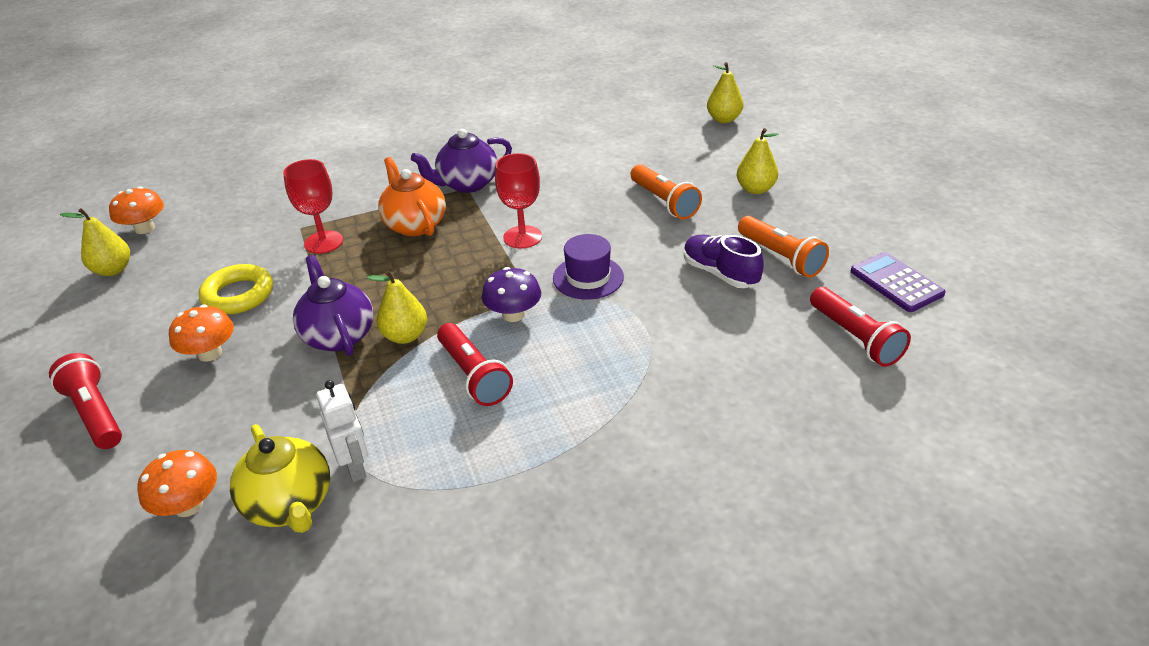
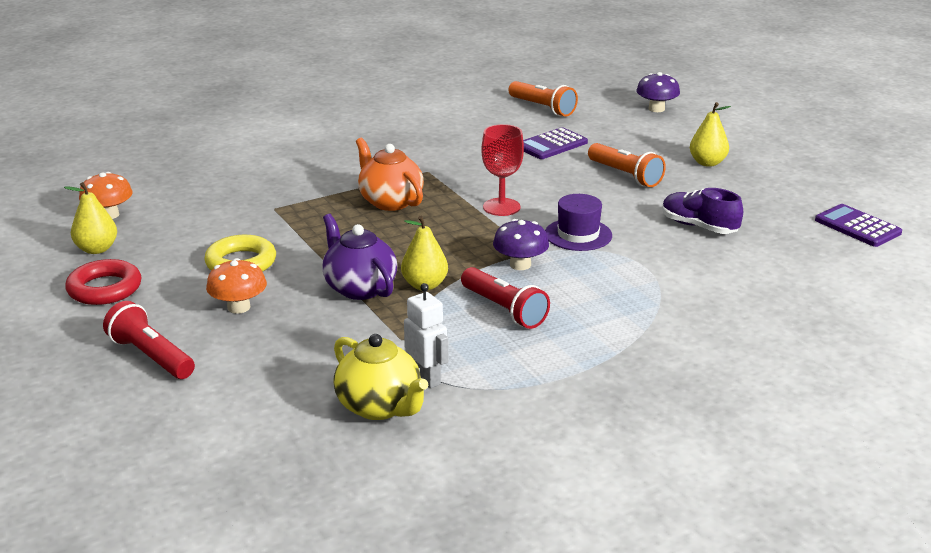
camera: 10 degrees left, 10 degrees down
orange mushroom [137,450,217,517] -> none
red goblet [283,159,343,254] -> none
purple teapot [411,129,512,193] -> none
yellow pear [707,62,743,123] -> purple mushroom [636,72,680,112]
orange flashlight [738,216,829,278] -> orange flashlight moved to [509,81,578,116]
red flashlight [810,287,911,367] -> none
none -> red ring [65,259,141,305]
none -> purple calculator [523,127,588,159]

